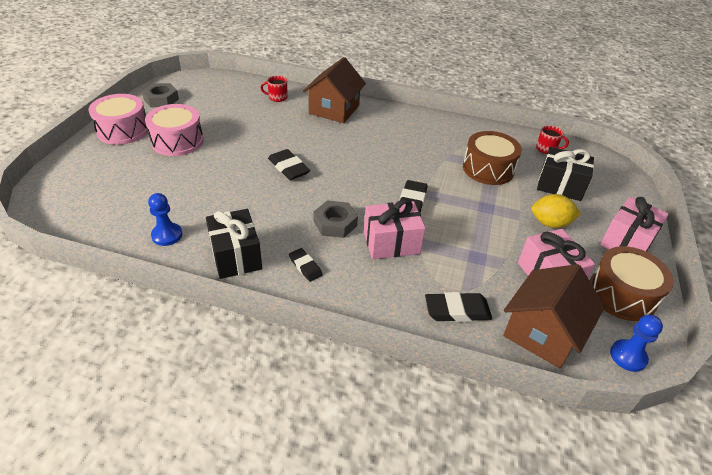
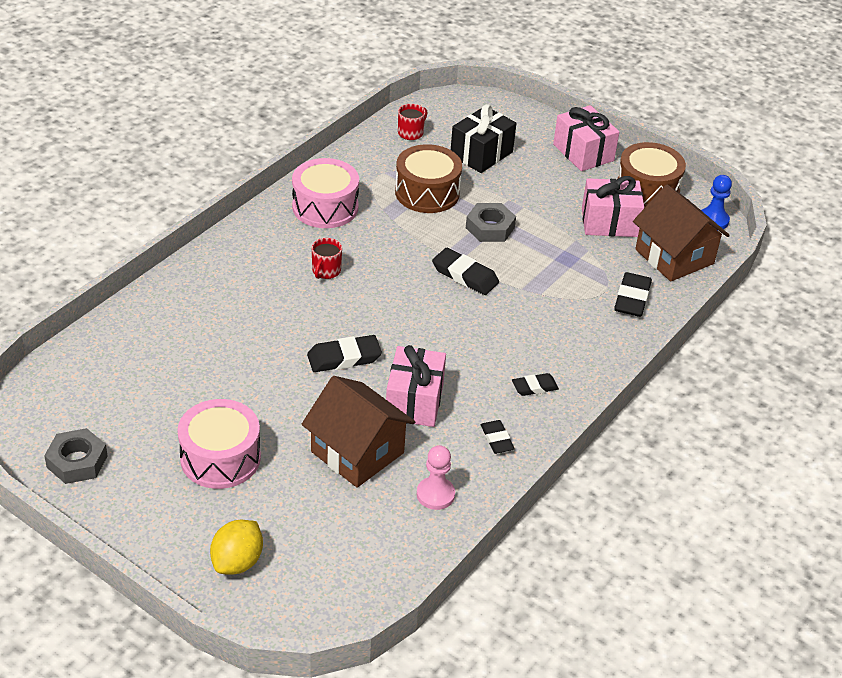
camera: 70 degrees left, 0 degrees up
pink drum [88,94,148,145] -> pink drum moved to [292,158,359,228]
blue pawn [148,193,182,246] -> pink pawn [417,445,455,510]
black gift [206,209,262,279] -> black eraser [481,420,514,454]
red mug [261,75,287,102] -> red mug moved to [312,238,342,279]
brown house [303,57,366,123] -> brown house moved to [301,376,415,488]
grey nut [314,200,358,238] -> grey nut moved to [466,203,516,242]
pink gift [364,199,425,259] -> pink gift moved to [386,345,446,427]
yellow lemon [531,194,581,228] -> yellow lemon moved to [210,520,263,575]

